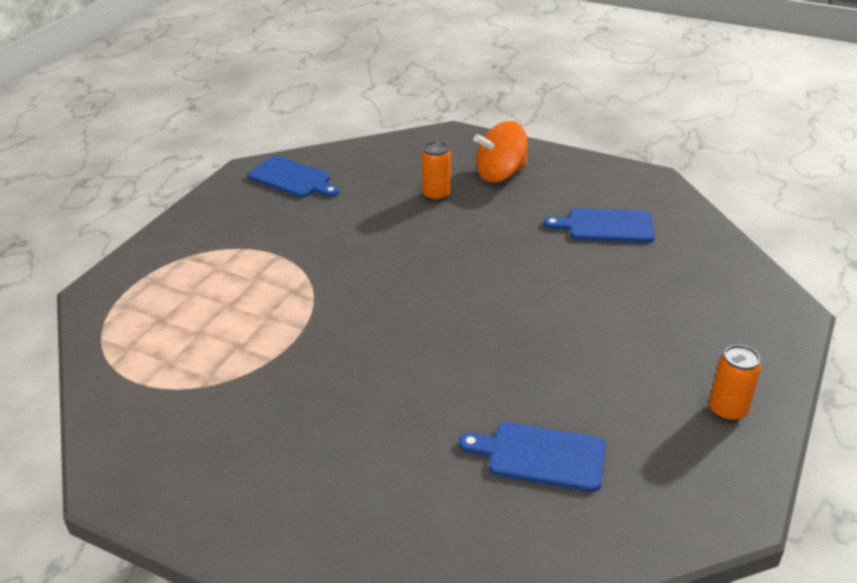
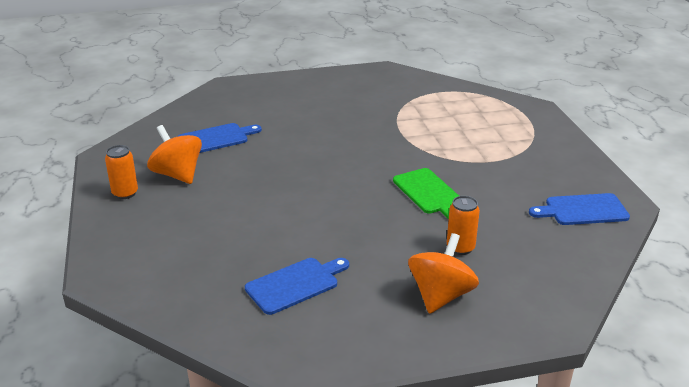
camera: 140 degrees right, 5 degrees down
none -> orange spinning top [147,125,202,184]
none -> green cutting board [393,168,459,219]

